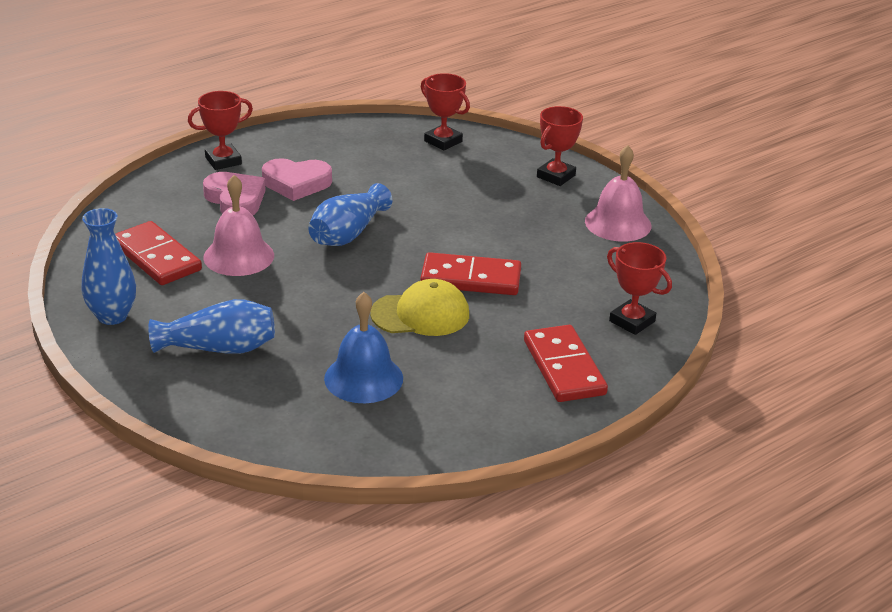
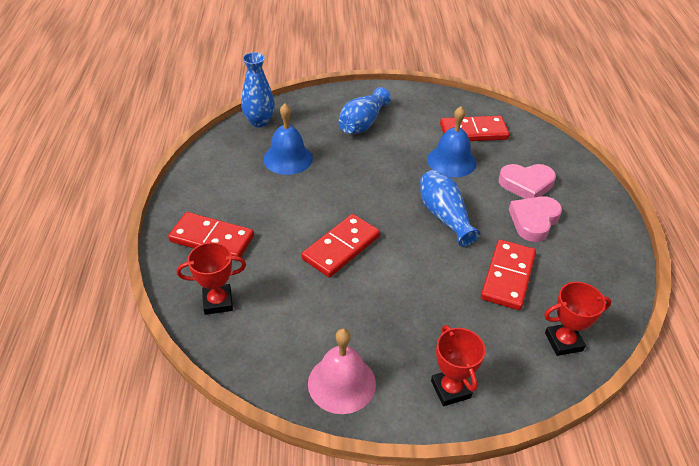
camera: 125 degrees right, 10 degrees up
blue vase [82,208,136,325] -> blue vase moved to [241,52,275,128]
red trophy [188,91,253,170] -> none
pink bell [203,175,274,276] -> blue bell [427,106,477,177]
yellow cap [370,279,469,336] -> none
none -> red domino [481,239,536,310]

